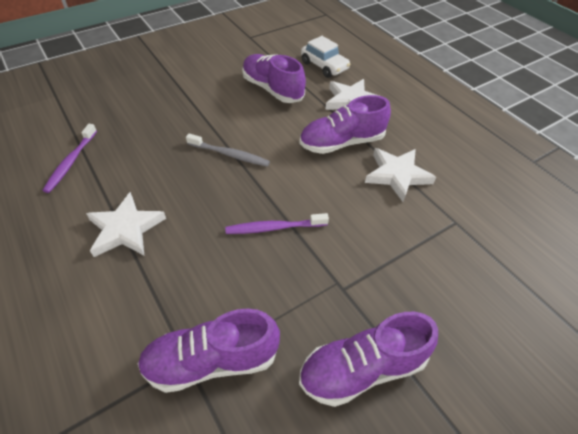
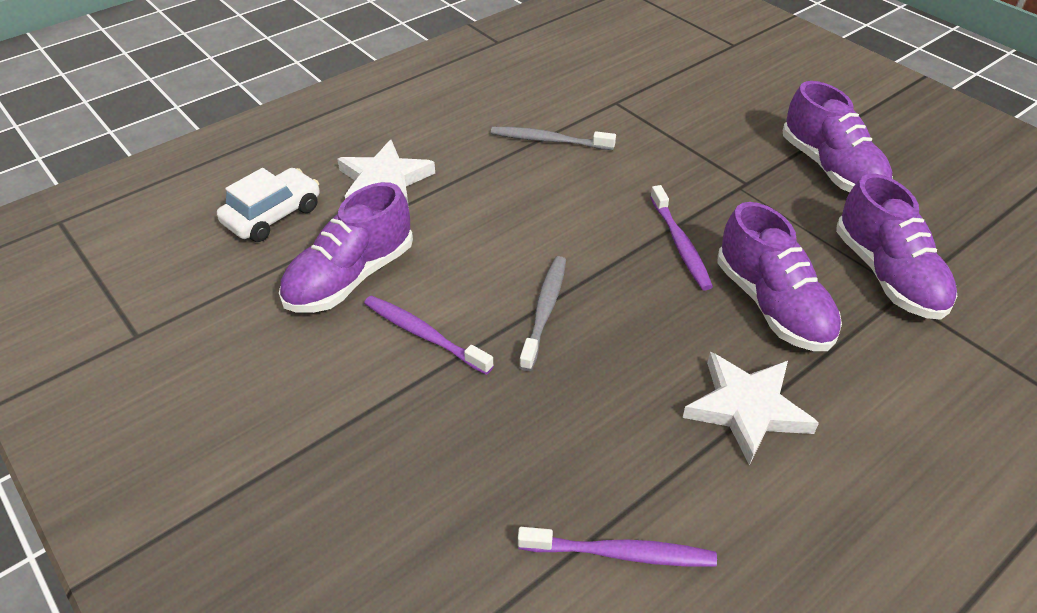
camera: 95 degrees left, 5 degrees down
purple shoe [299,95,391,154] -> purple shoe moved to [718,202,842,351]
white star [365,148,436,202] -> grey toothbrush [491,127,616,150]
none -> purple toothbrush [364,295,494,375]

